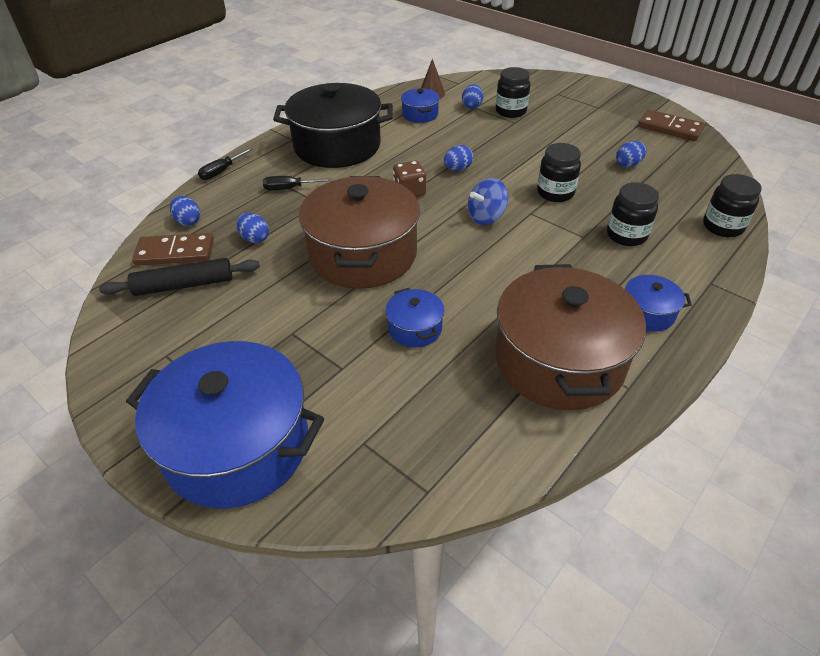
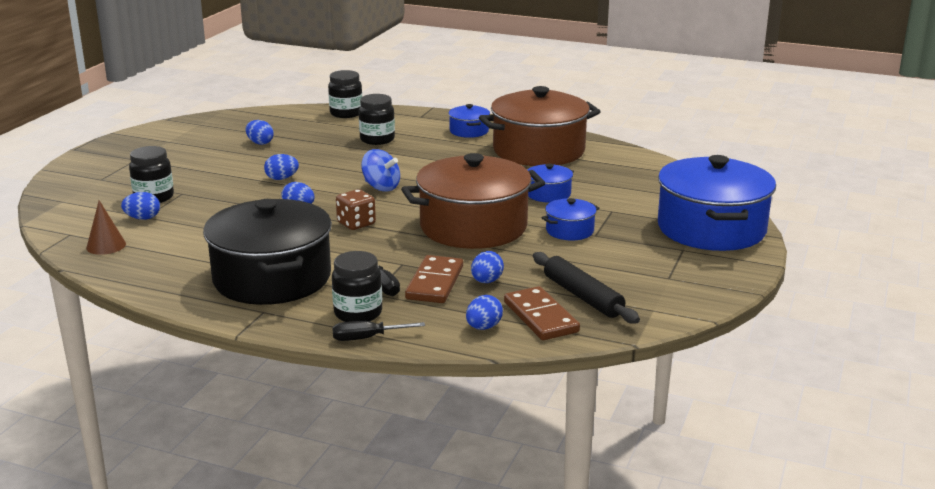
camera: 110 degrees left, 20 degrees down
black screwdriver [198,148,253,180] -> black screwdriver turned 150 degrees clockwise [332,321,425,341]
blue pot [401,88,440,123] -> blue pot moved to [542,198,599,241]
black jar [537,143,581,202] -> black jar moved to [332,251,382,322]
brown domino [638,109,705,141] -> brown domino moved to [405,255,463,303]
none -> blue egg [264,154,299,180]

